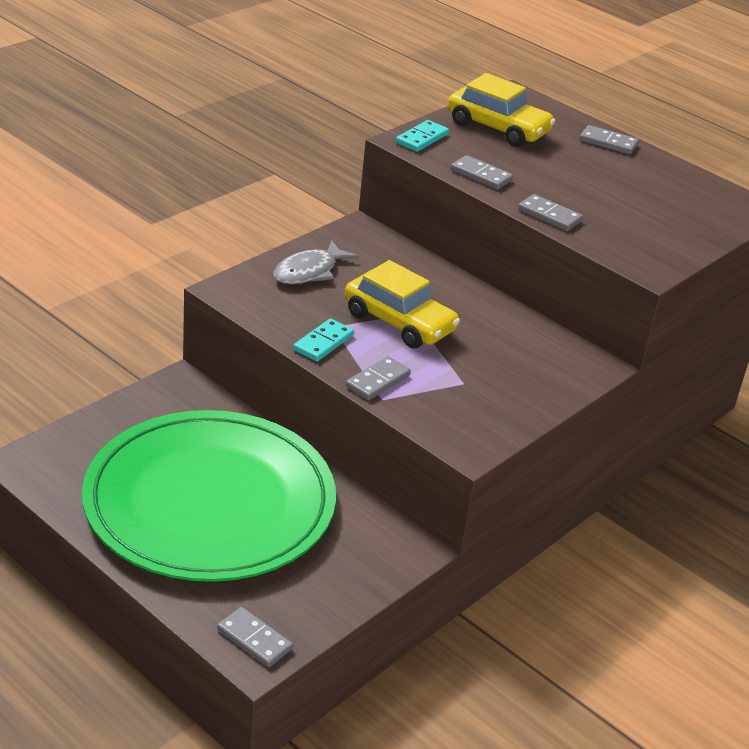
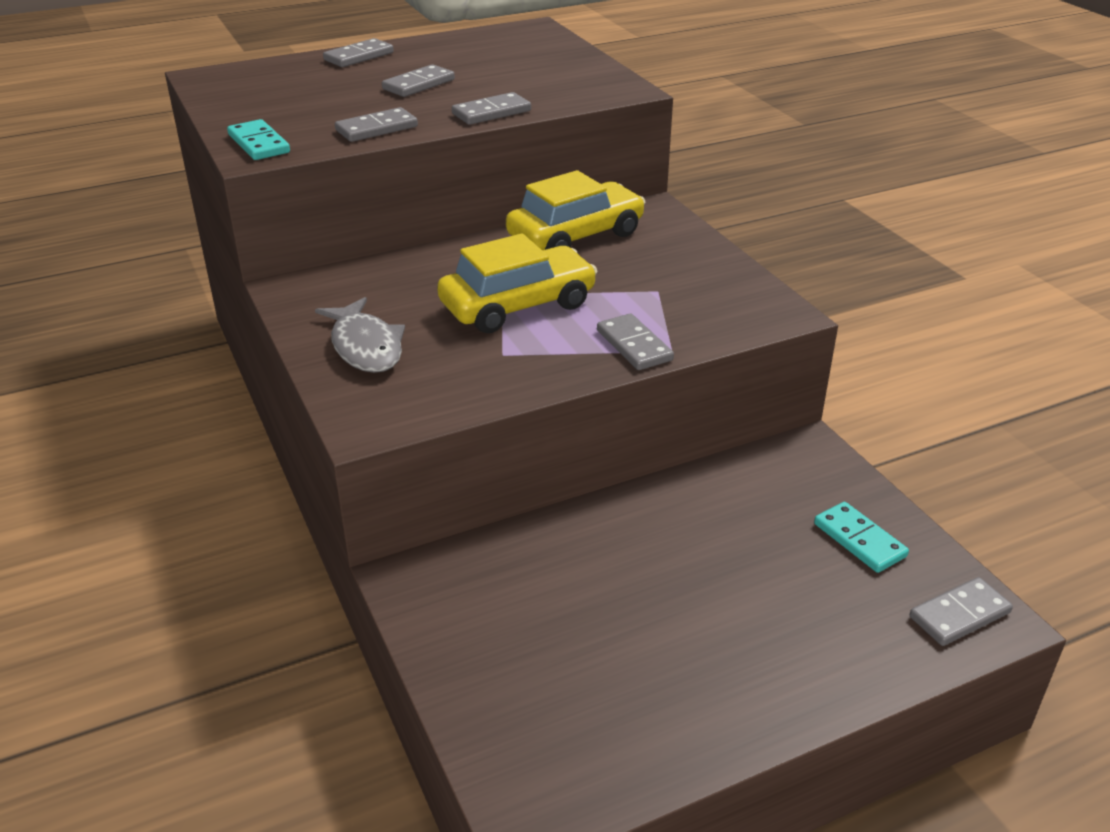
camera: 65 degrees left, 0 degrees up
green plate [82,410,336,582] -> none
turquoise domino [293,318,354,362] -> turquoise domino moved to [814,502,909,573]
yellow car [448,73,556,147] -> yellow car moved to [506,170,645,250]
none -> grey domino [382,64,455,97]

